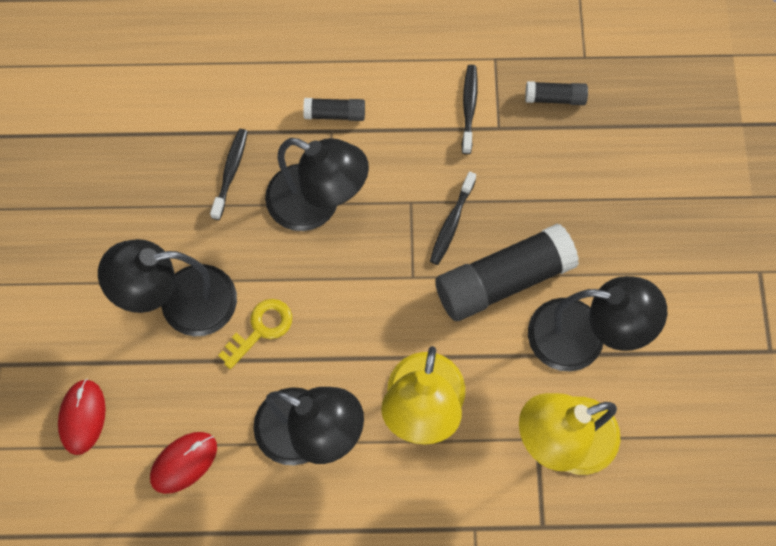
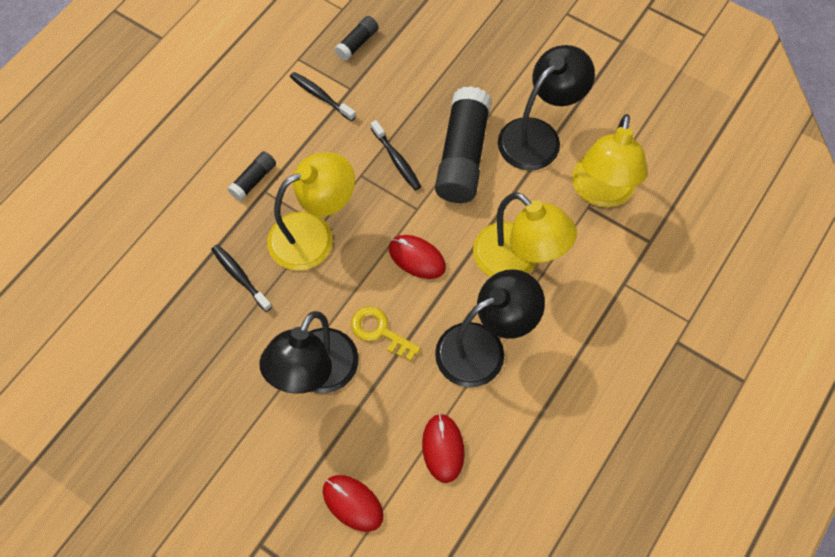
camera: 55 degrees left, 5 degrees down
yellow key [218,299,292,369] -> yellow key turned 45 degrees counterclockwise [351,306,421,361]
black lamp [265,138,369,231] -> yellow lamp [267,152,355,271]
none -> red mouse [389,235,446,279]

